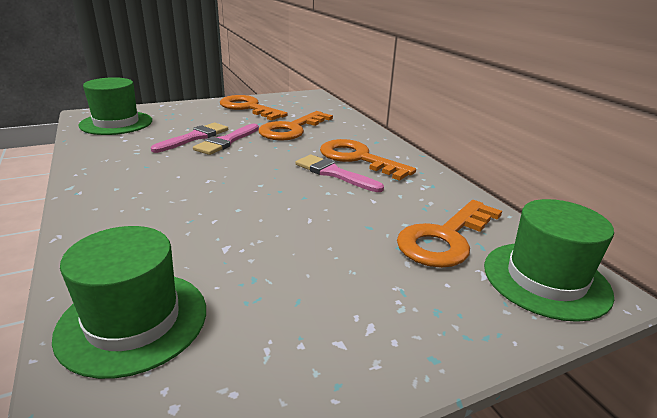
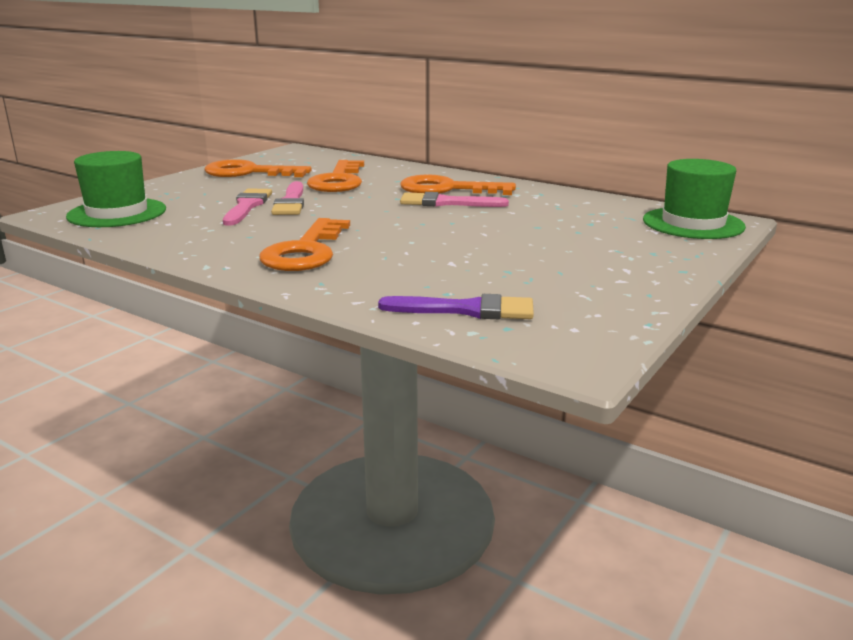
camera: 30 degrees left, 5 degrees down
green hat [52,226,206,379] -> purple brush [378,294,534,319]
orange key [397,200,502,268] -> orange key moved to [259,218,350,271]

